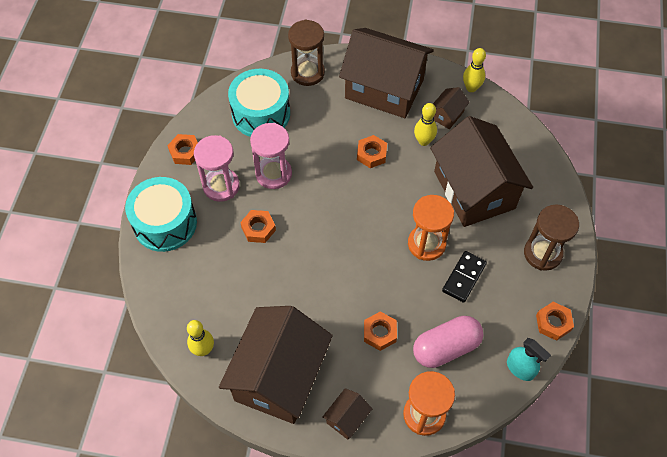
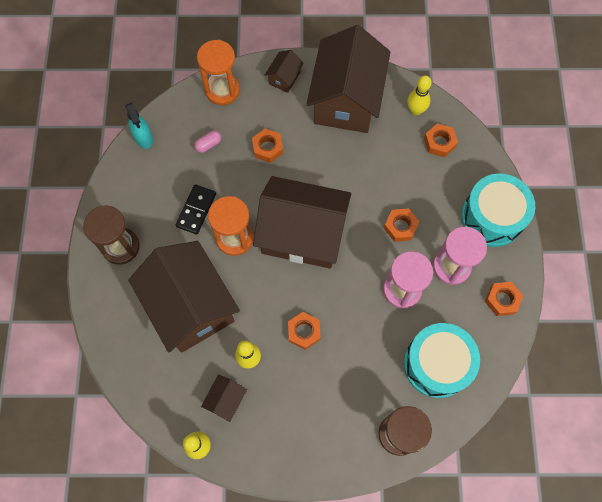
camera: 170 degrees right, 10 degrees up
brown house [339,28,434,118] -> brown house moved to [253,176,351,269]
pink capsule [413,316,483,368] -> pink capsule [194,130,221,153], size x0.46
turquoise spray bottle [507,338,551,381] -> turquoise spray bottle turned 150 degrees counterclockwise [125,102,153,149]
orange nut [536,302,574,341] -> orange nut moved to [424,123,458,157]

